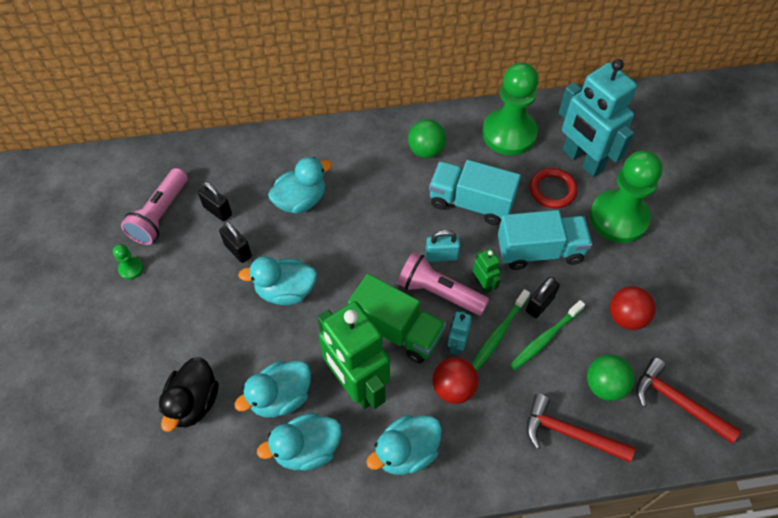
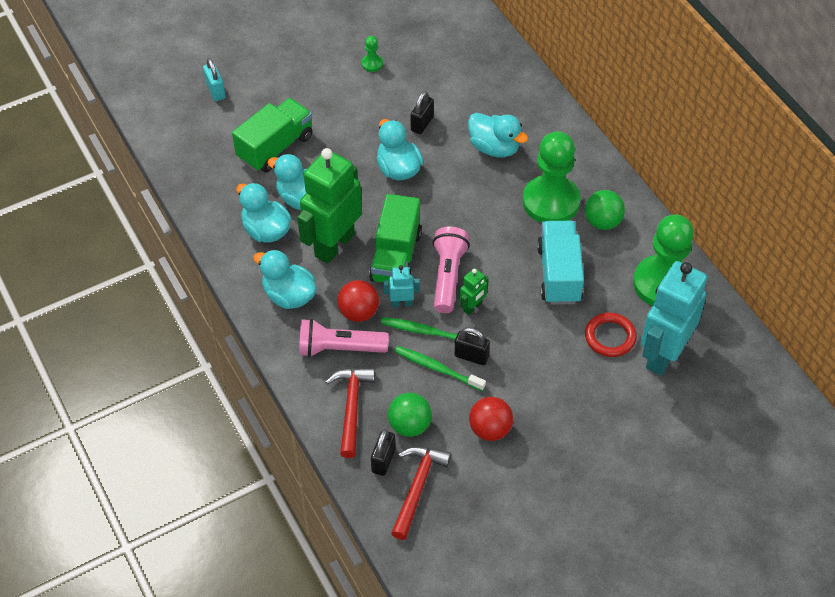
camera: 70 degrees right, 5 degrees down
pink flashlight [121,168,188,245] -> pink flashlight moved to [299,318,389,357]
black duck [159,357,219,432] -> green truck [232,98,313,173]
black padlock [198,181,232,222] -> black padlock moved to [371,429,396,476]
turquoise padlock [426,230,460,262] -> turquoise padlock moved to [203,58,226,101]
turquoise truck [498,210,592,270] -> none
green pawn [590,151,663,243] -> green pawn moved to [522,131,581,223]

